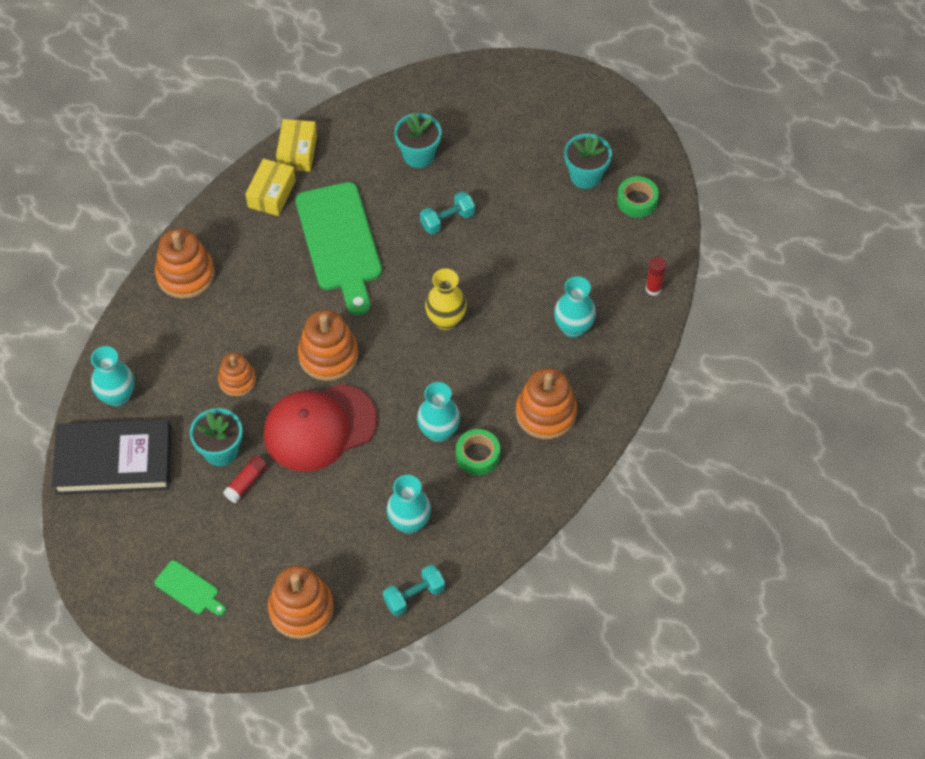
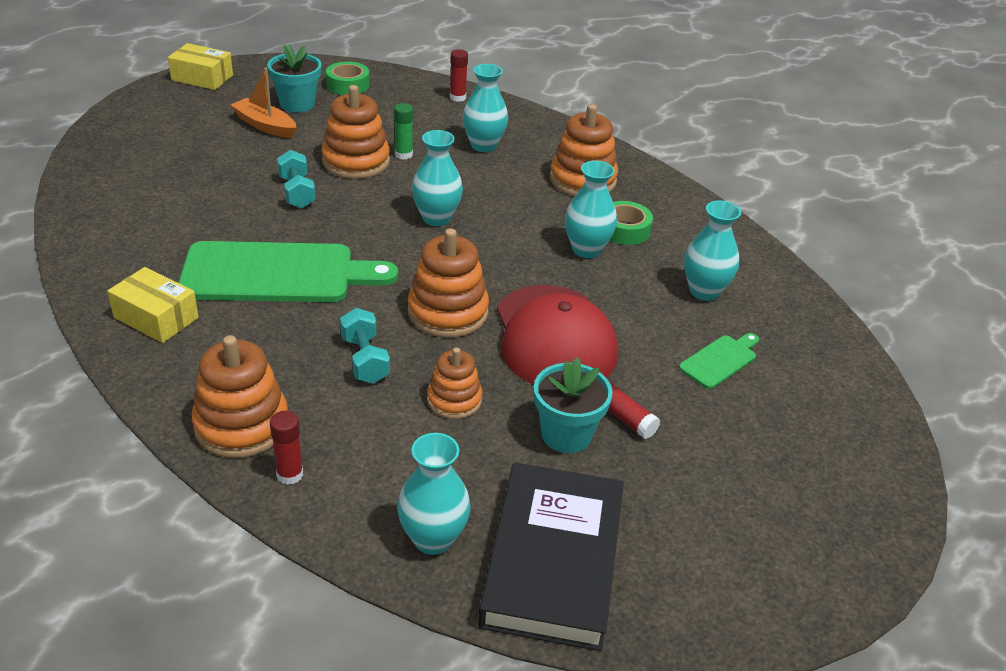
camera: 80 degrees left, 20 degrees down
green cutting board [154,560,226,616] -> green cutting board moved to [679,333,759,389]
orange stacking toy [268,565,334,639] -> orange stacking toy moved to [322,85,390,179]
yellow box [276,119,317,172] -> yellow box moved to [168,43,233,90]
turquoise dumbbell [383,564,445,616] -> turquoise dumbbell moved to [340,308,390,384]
turquoise flower pot [394,112,442,168] -> none
yellow vase [425,269,467,330] -> turquoise vase [412,130,463,226]
none -> orange boat [231,68,296,138]
none -> red glue stick [270,411,303,485]
none -> green glue stick [394,103,413,160]

